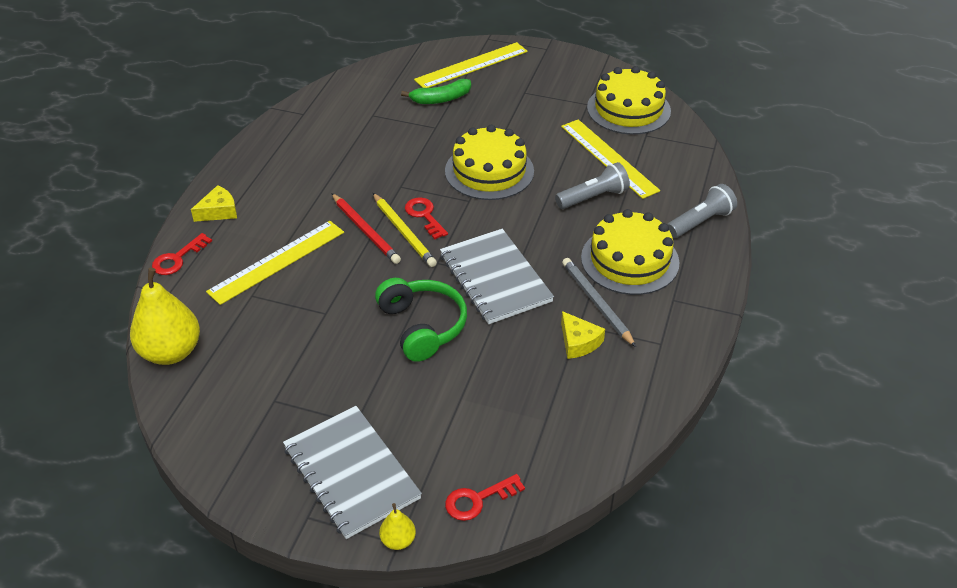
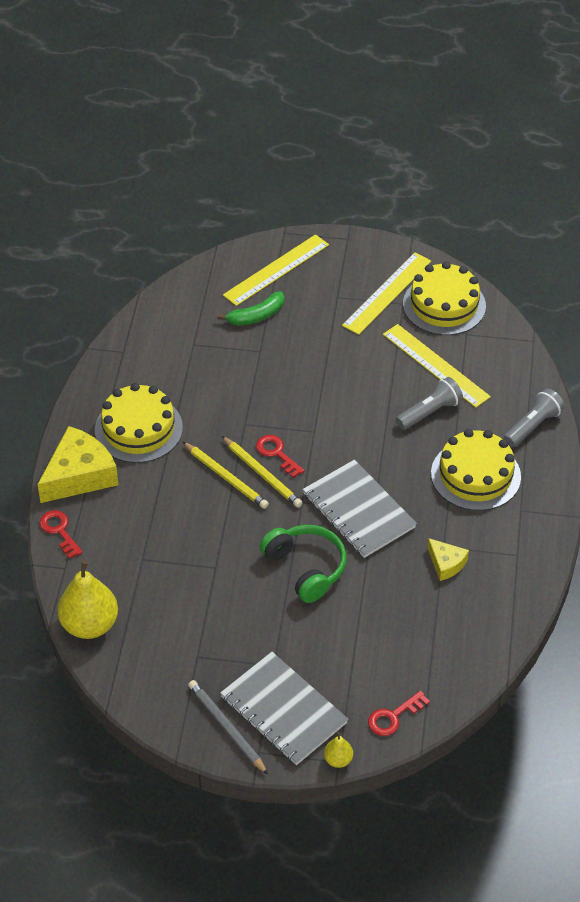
camera: 10 degrees left, 5 degrees up
red key [152,233,212,275] -> red key turned 120 degrees clockwise [40,510,83,559]
yellow cheese [191,185,237,222] -> yellow cheese [37,426,119,503], size x1.93
yellow ruler [206,221,344,305] -> yellow ruler moved to [342,253,431,335]
red pencil [331,193,401,264] -> yellow pencil [183,442,269,509]
yellow cake [445,125,534,200] -> yellow cake moved to [95,383,183,463]
grey pencil [562,258,636,347] -> grey pencil moved to [188,680,268,775]

